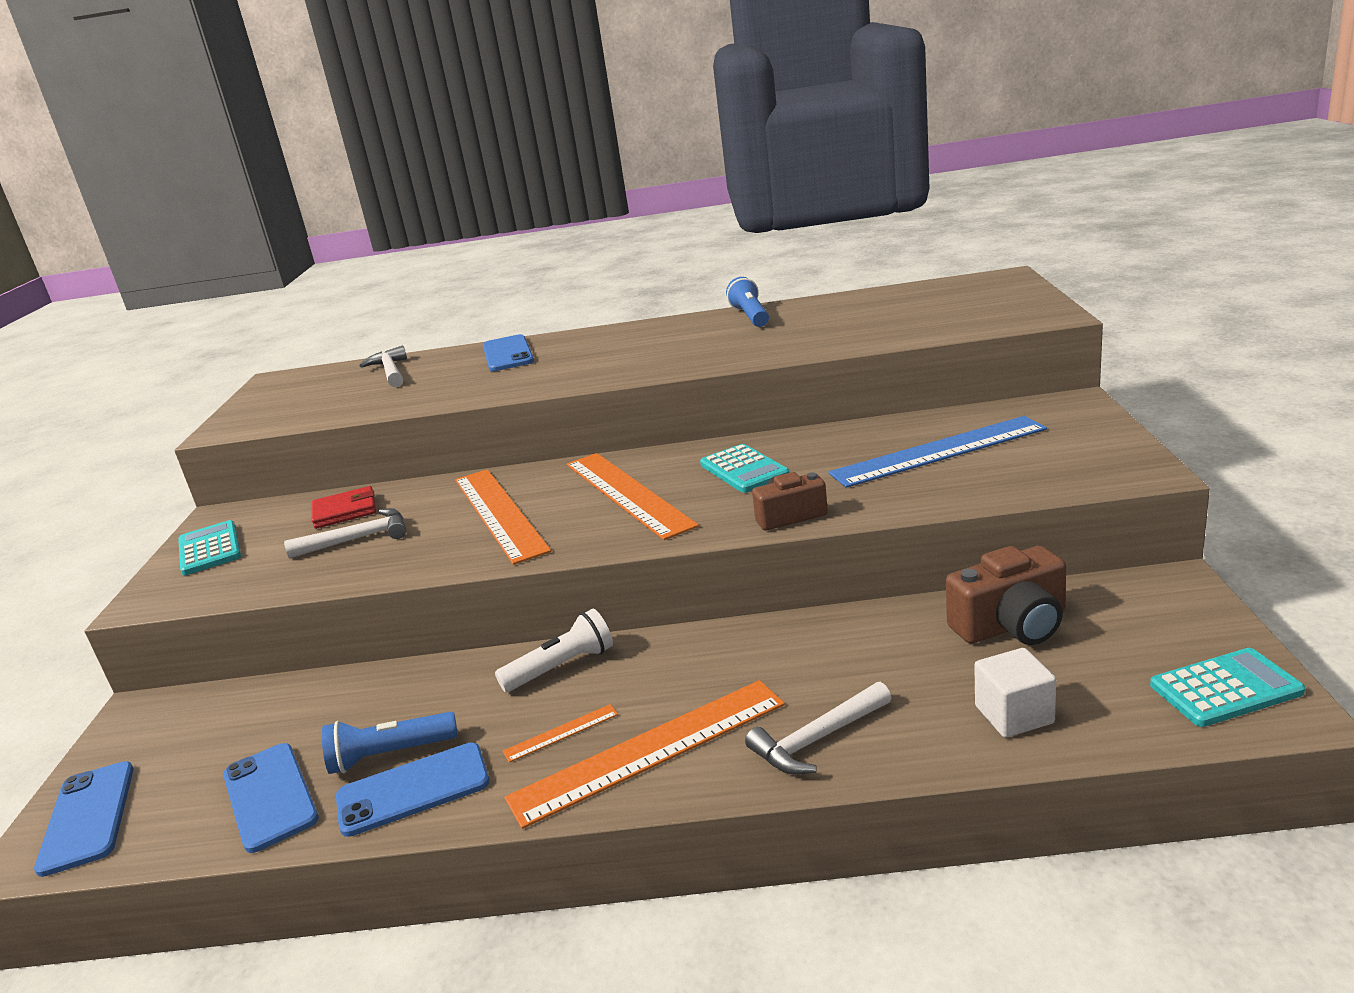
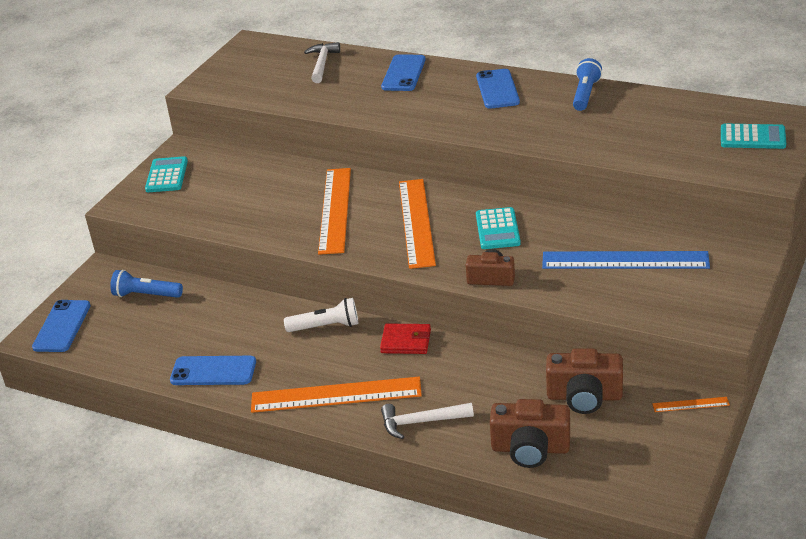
camera: 25 degrees right, 10 degrees up
blue phone [223,743,319,853] -> blue phone moved to [476,69,520,109]
white hammer [284,508,406,558] -> none
red wallet [312,486,376,529] -> red wallet moved to [380,323,431,354]
blue flashlight [322,712,458,774] -> blue flashlight moved to [110,270,183,298]
orange ruler [503,704,618,763] -> orange ruler moved to [652,397,730,412]
white cube [974,648,1056,738] -> brown camera [490,399,570,468]
turquoise calculator [1150,648,1305,727] -> turquoise calculator moved to [721,123,786,149]

